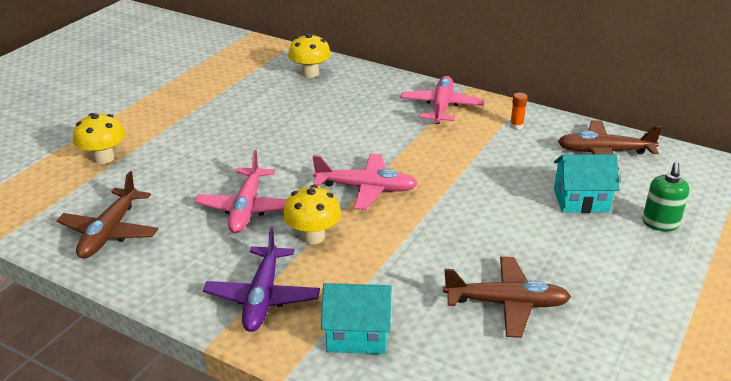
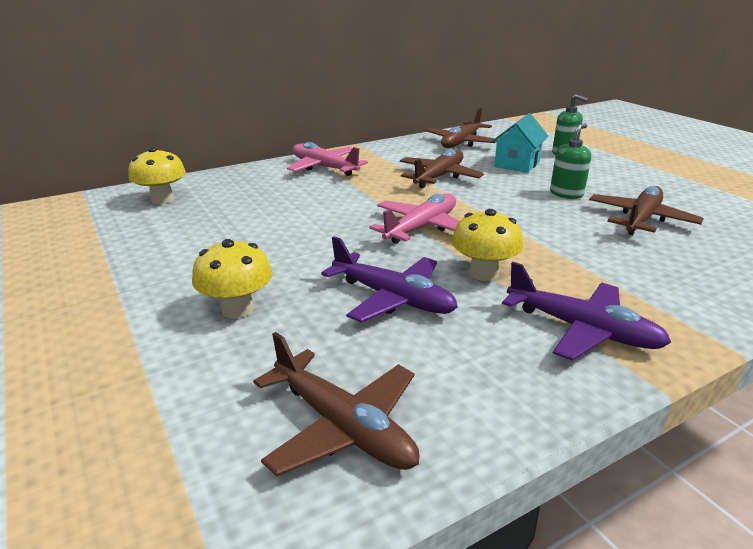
camera: 60 degrees left, 5 degrees down
yellow mushroom [73,113,125,164] -> yellow mushroom moved to [192,239,272,318]
pink plane [195,150,287,233] -> purple plane [321,236,458,323]
turquoise house [321,283,392,354] -> none
orange glue stick [510,93,527,130] -> none
none -> brown plane [400,149,484,188]
none -> green soap dispenser [550,123,591,199]

